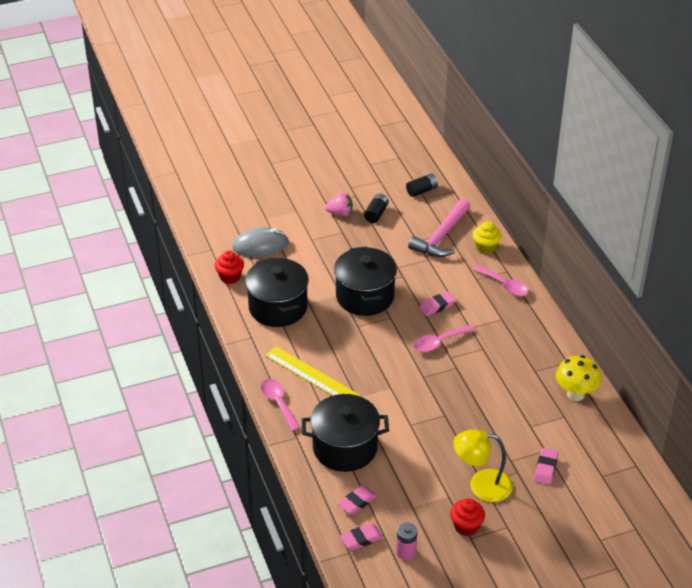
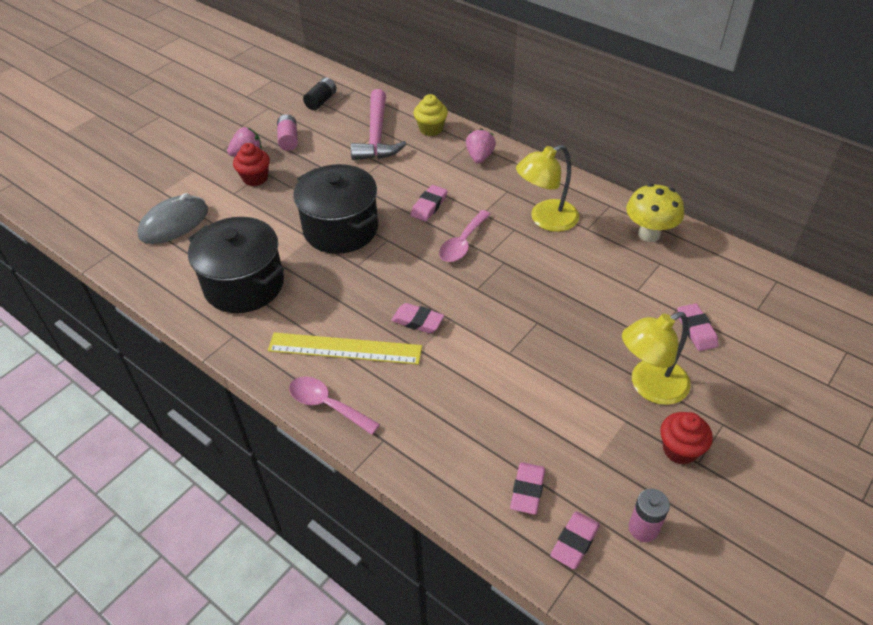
camera: 30 degrees left, 5 degrees up
red cupcake [215,250,244,284] -> red cupcake moved to [233,143,270,186]
black pot [302,394,389,472] -> none
black battery [364,193,389,223] -> pink battery [277,114,298,151]
pink spoon [472,265,528,296] -> pink strawberry [466,129,496,164]
none -> pink eraser [391,303,444,333]
none -> yellow lamp [516,145,579,232]

